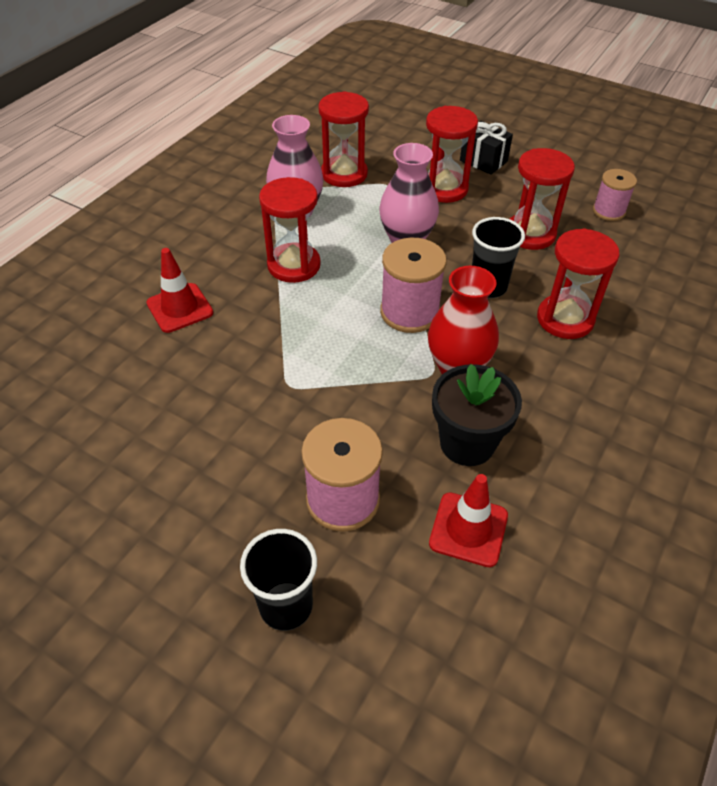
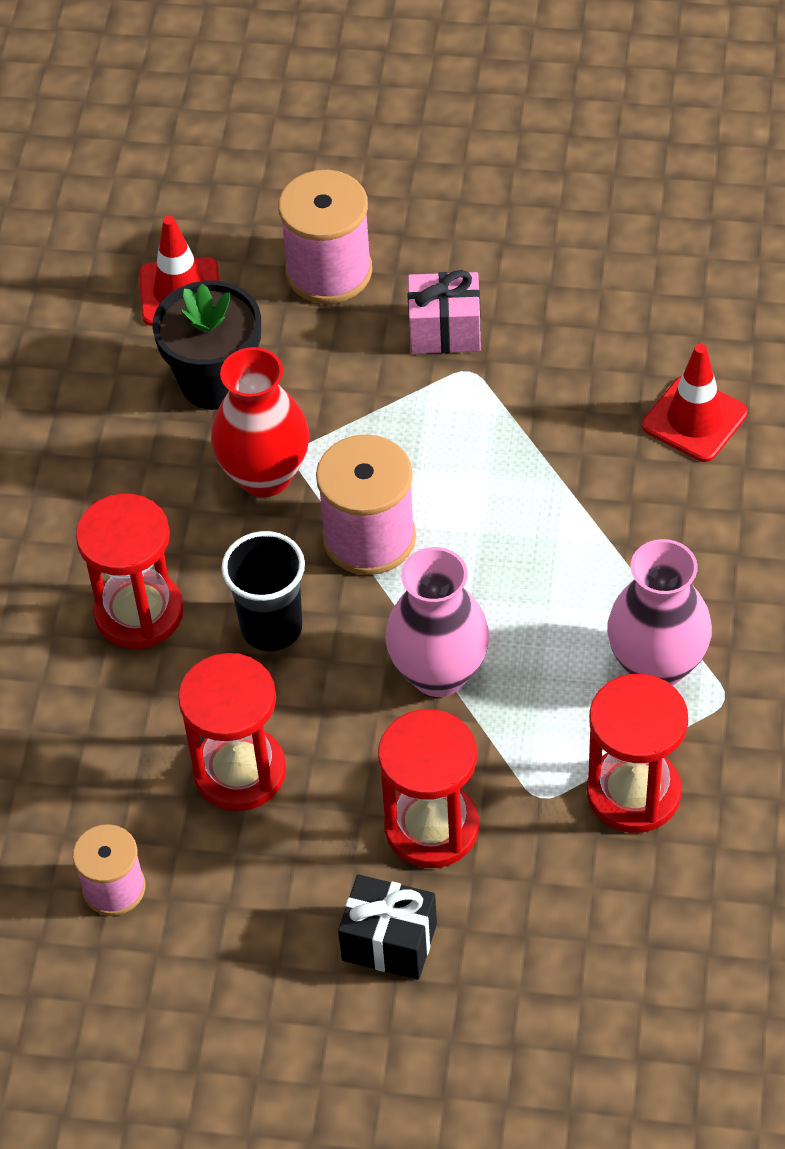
camera: 160 degrees right, 5 degrees up
black cup [240,529,317,631] -> none
red hourglass [259,177,321,283] -> none
none -> pink gift [408,270,481,354]

